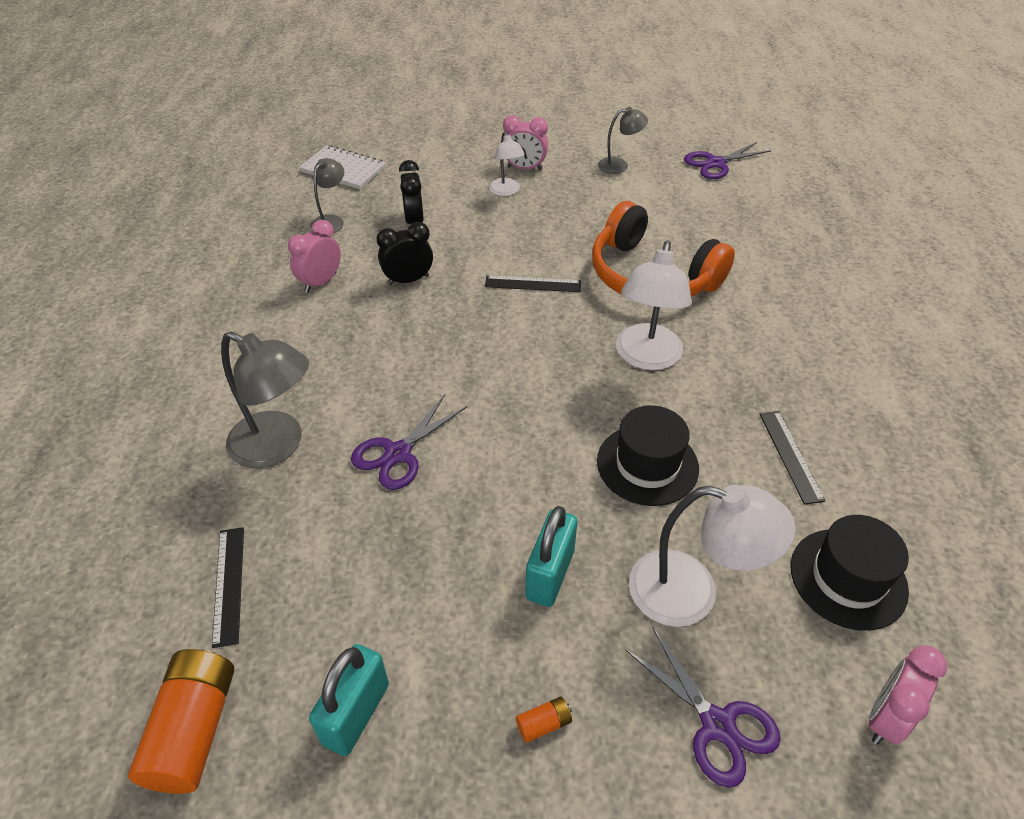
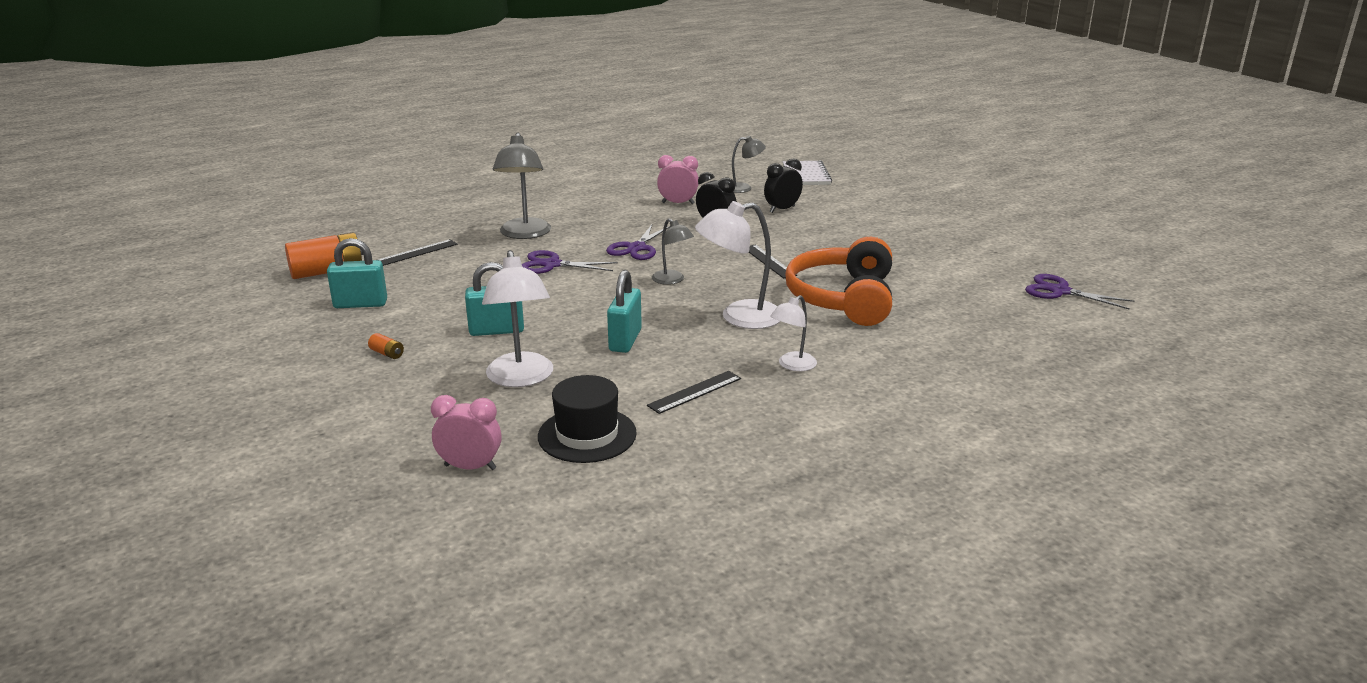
camera: 60 degrees right, 20 degrees down
white lamp [489,132,525,196] -> white lamp moved to [770,295,817,371]
pink clock [503,115,548,170] -> none
black hat [597,405,699,506] -> turquoise padlock [607,270,642,353]
grey lamp [598,107,648,174] -> grey lamp moved to [652,218,694,285]
purple scissors [625,627,781,788] -> purple scissors moved to [606,225,670,260]

